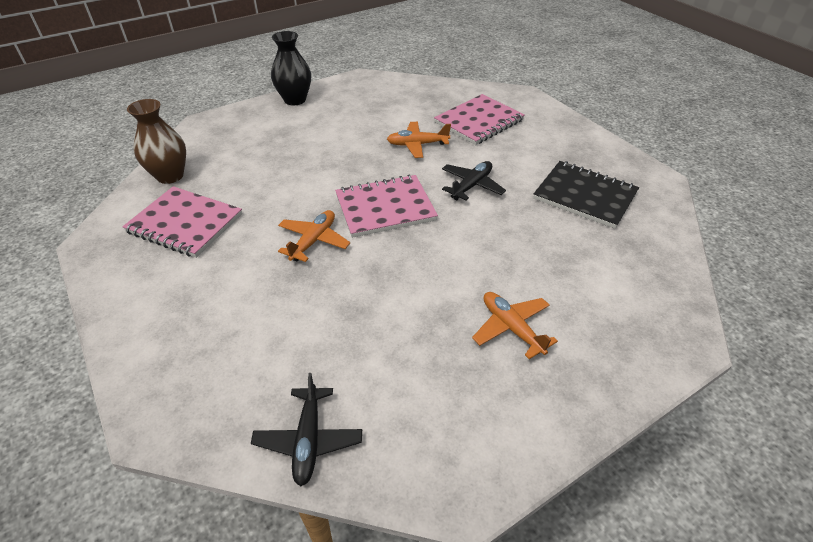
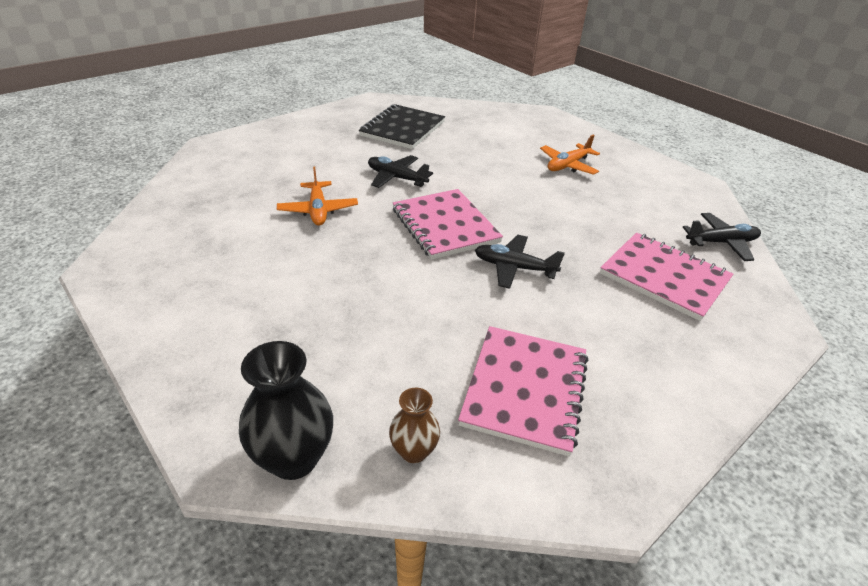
camera: 100 degrees left, 5 degrees down
brown vase [127,99,186,184] -> brown vase [389,387,440,463], size x0.58
black vase [271,31,311,105] -> black vase moved to [239,341,333,480]
orange plane [278,210,350,262] -> black plane [475,235,565,289]
pink notebook [434,94,525,145] -> pink notebook moved to [600,232,733,321]

